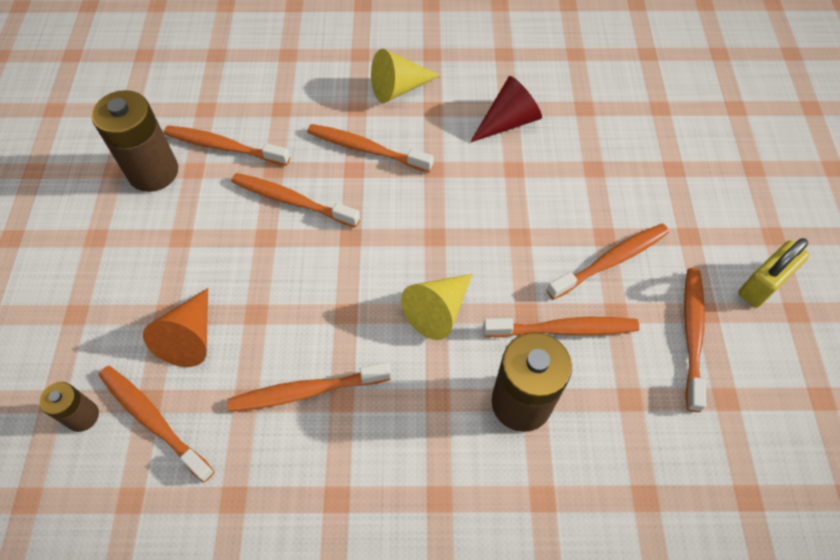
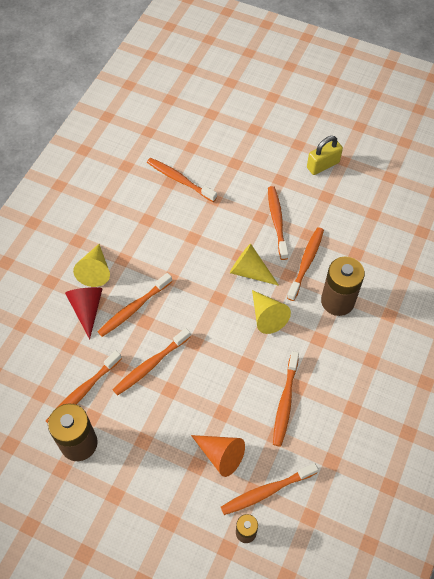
camera: 65 degrees left, 0 degrees up
red cone [470,76,542,143] -> red cone moved to [65,287,102,339]
orange toothbrush [684,268,706,412] -> orange toothbrush moved to [147,158,217,202]
yellow padlock [738,238,809,308] -> yellow padlock turned 75 degrees clockwise [307,136,343,175]
none -> yellow cone [230,243,279,286]

